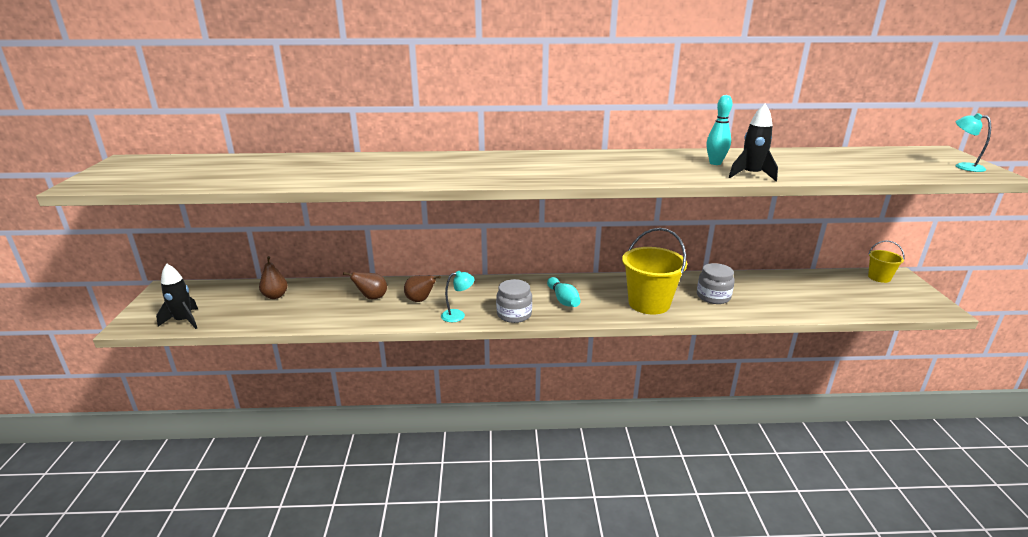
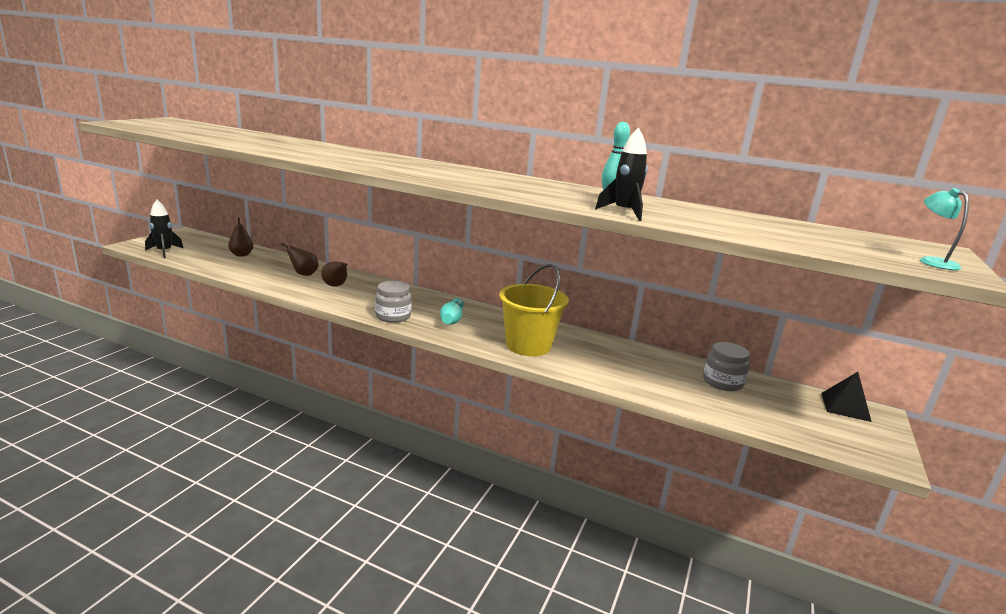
camera: 25 degrees right, 5 degrees down
turquoise lamp [441,271,475,322] -> none
grey jar [697,263,735,304] -> grey jar moved to [703,342,750,391]
yellow bucket [868,241,904,283] -> black pyramid [821,372,872,422]

